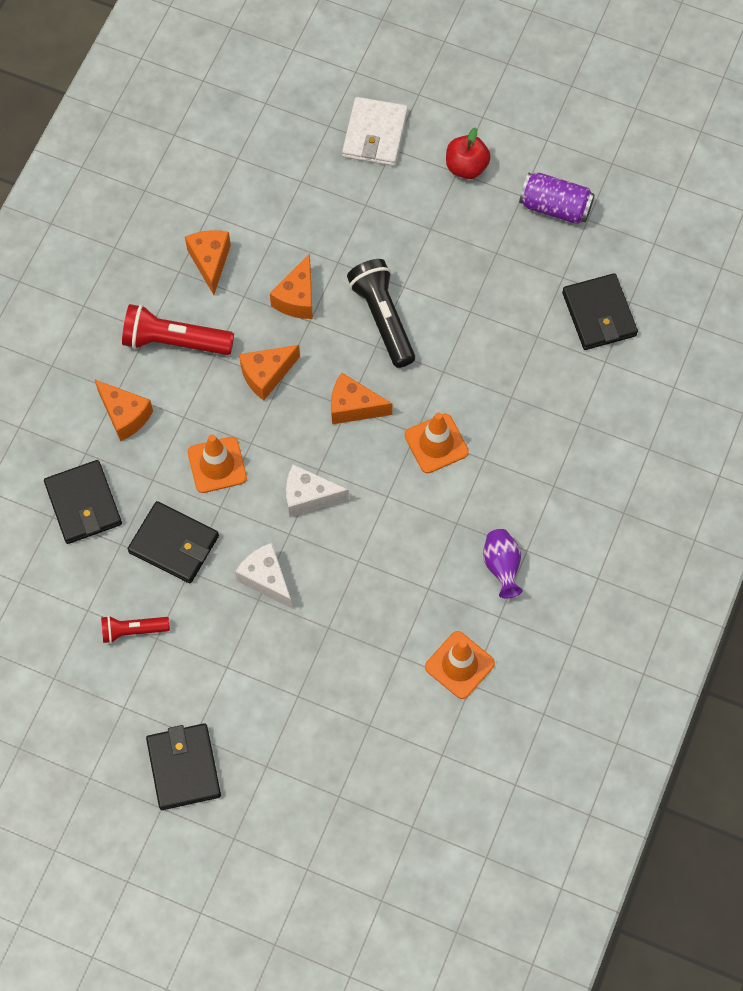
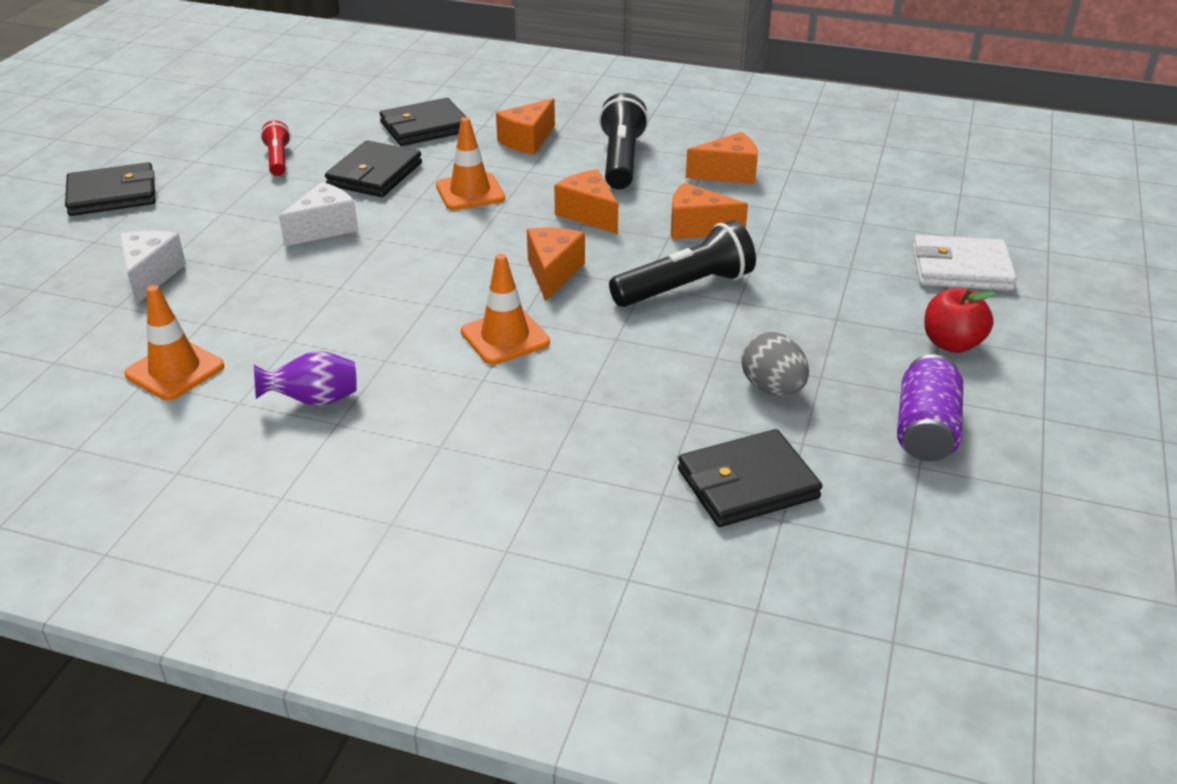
camera: 85 degrees right, 30 degrees down
red flashlight [122,304,234,355] -> black flashlight [599,93,649,189]
white cheese [286,464,349,517] -> white cheese moved to [120,231,186,305]
none -> grey egg [741,332,809,396]

